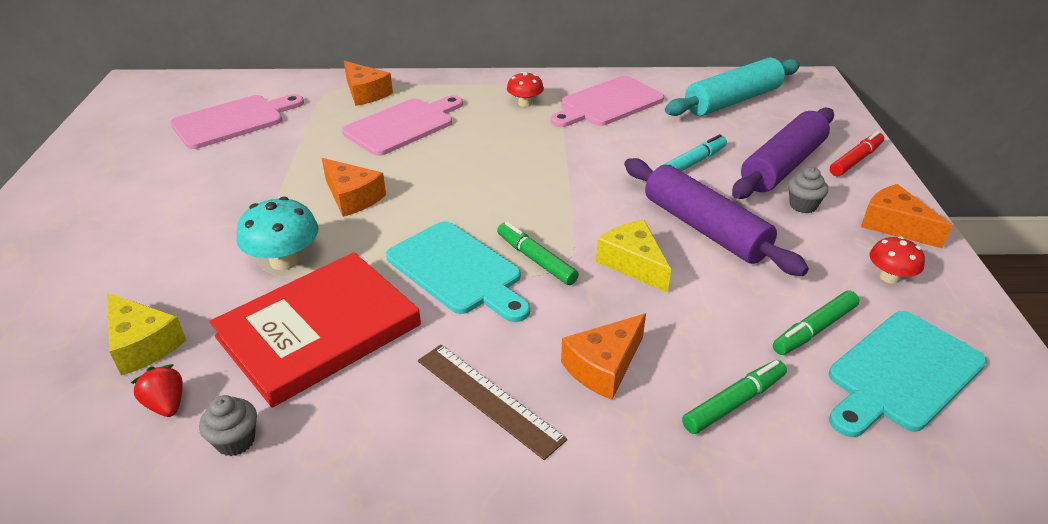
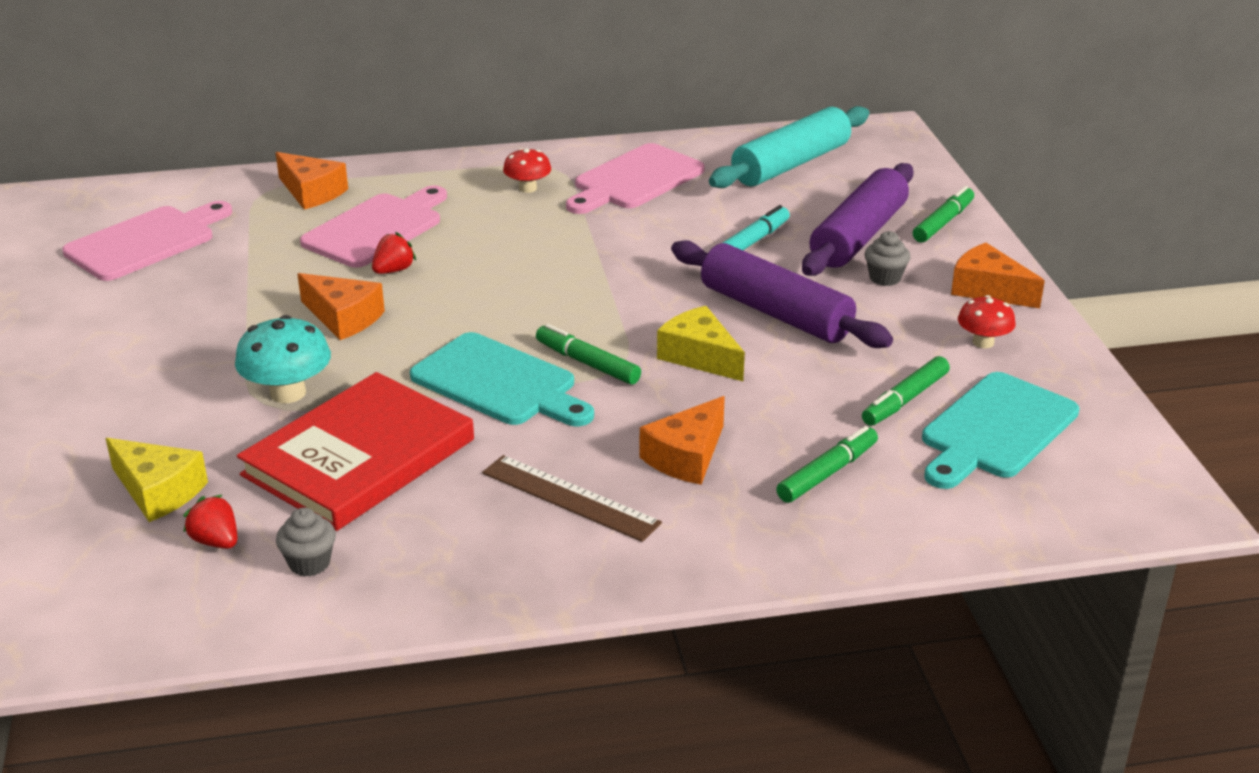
camera: 10 degrees left, 5 degrees down
red marker [830,131,884,176] -> green marker [913,186,974,243]
none -> red strawberry [372,232,416,274]

